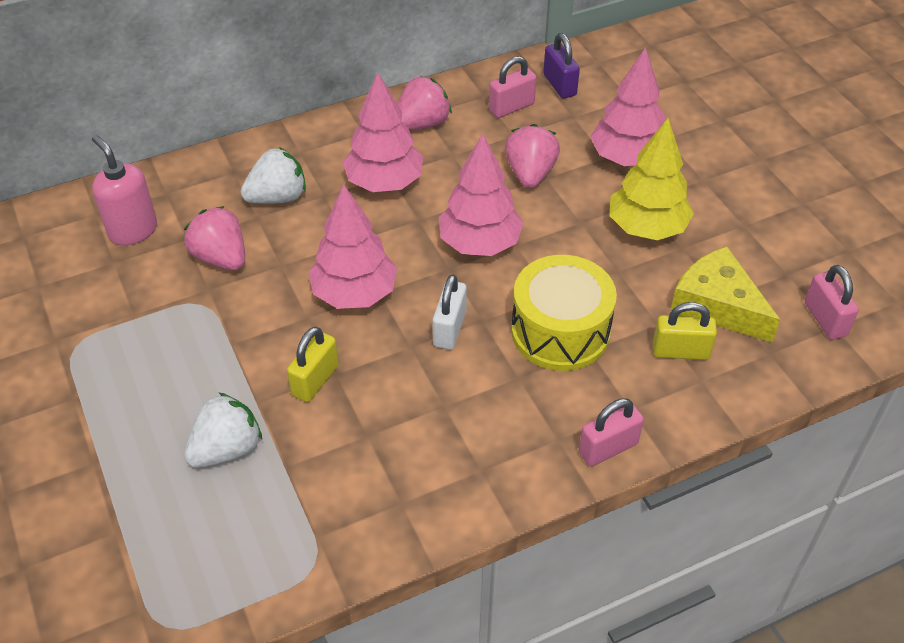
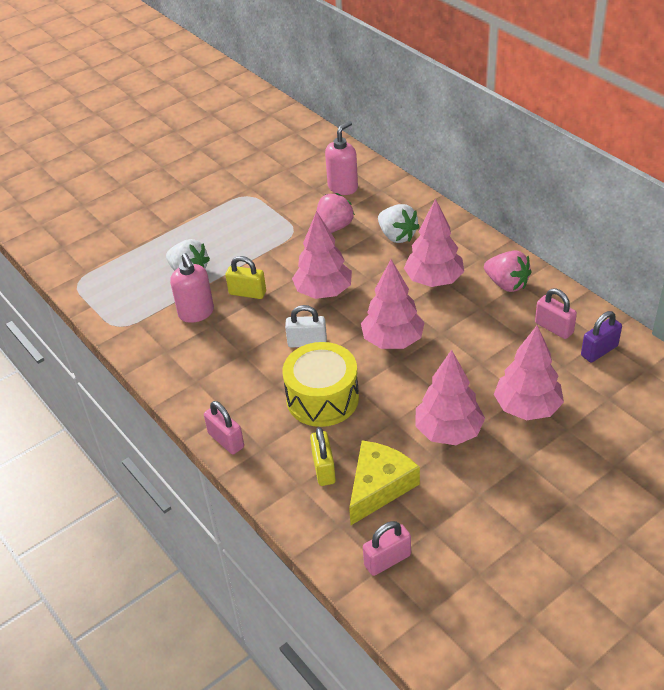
camera: 80 degrees right, 5 degrees down
pink strawberry [505,124,560,188] -> none
yellow tree [609,118,694,240] -> pink tree [415,350,485,445]
none -> pink soap dispenser [170,253,214,323]

